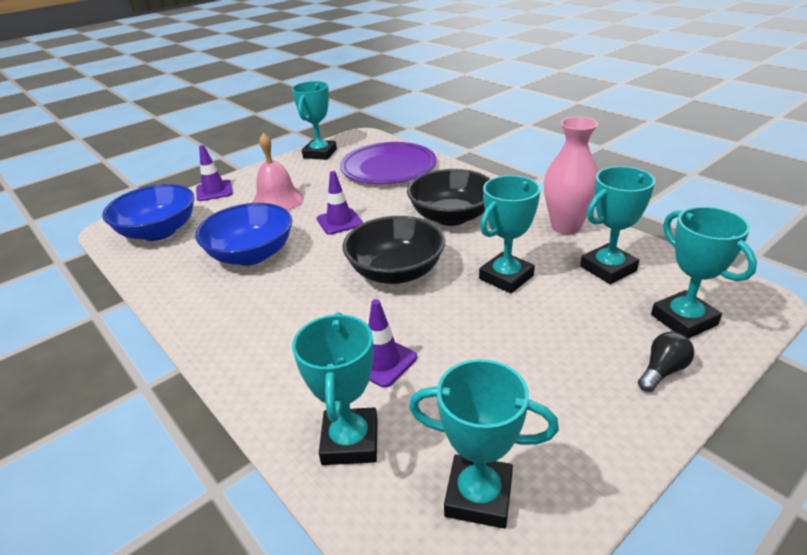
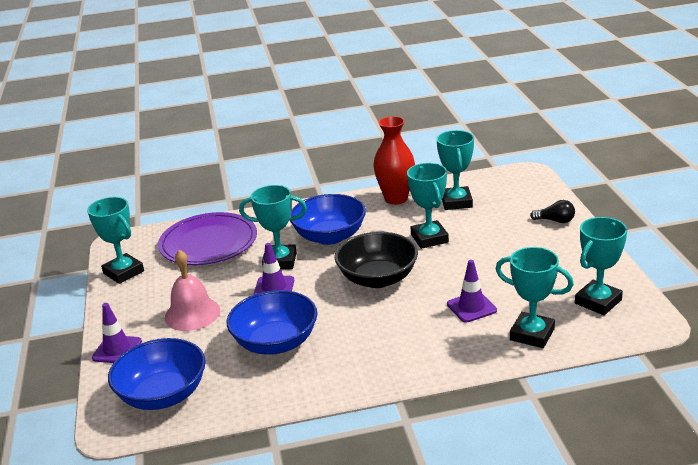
camera: 60 degrees left, 5 degrees down
black bowl [407,169,491,226] -> blue bowl [290,194,366,245]
pink vase [544,117,599,235] -> red vase [373,116,415,205]
black light bulb [638,332,694,392] -> black light bulb turned 120 degrees clockwise [530,200,575,223]
turquoise trophy [651,207,757,339] -> turquoise trophy moved to [239,185,307,269]

